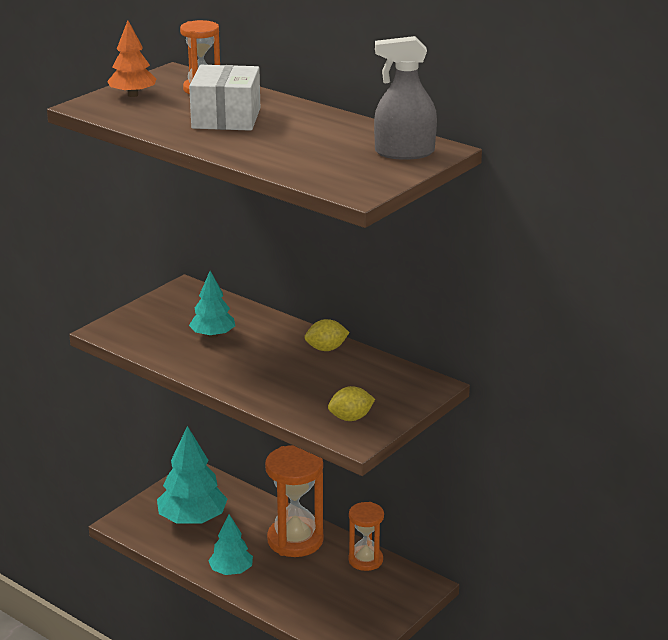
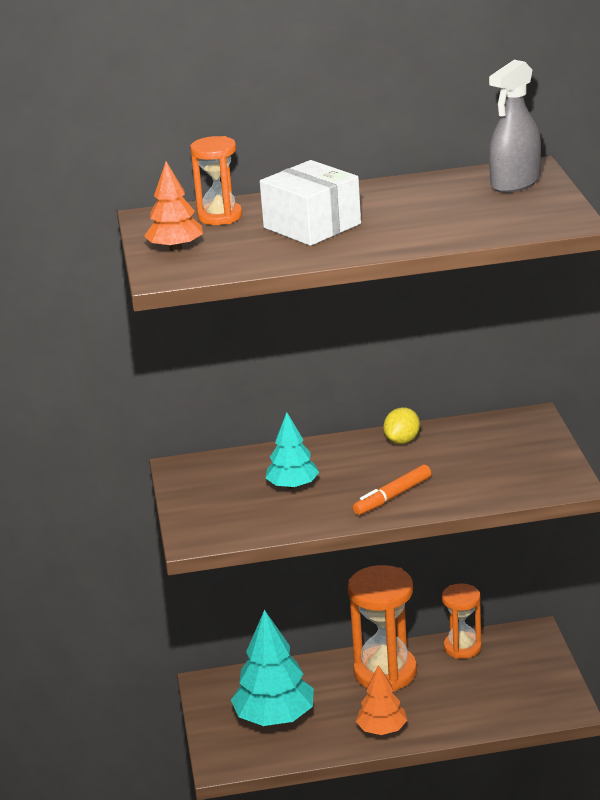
camera: 45 degrees left, 0 degrees up
turquoise tree [208,514,253,575] -> orange tree [356,665,407,735]
yellow lemon [328,386,375,421] -> none
none -> orange marker [353,465,431,515]

